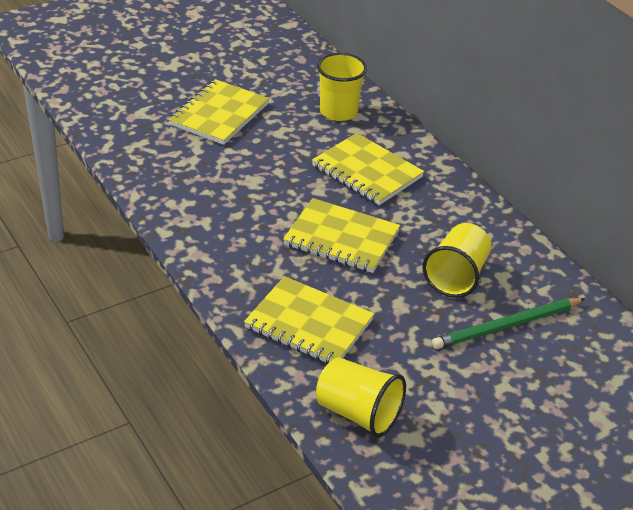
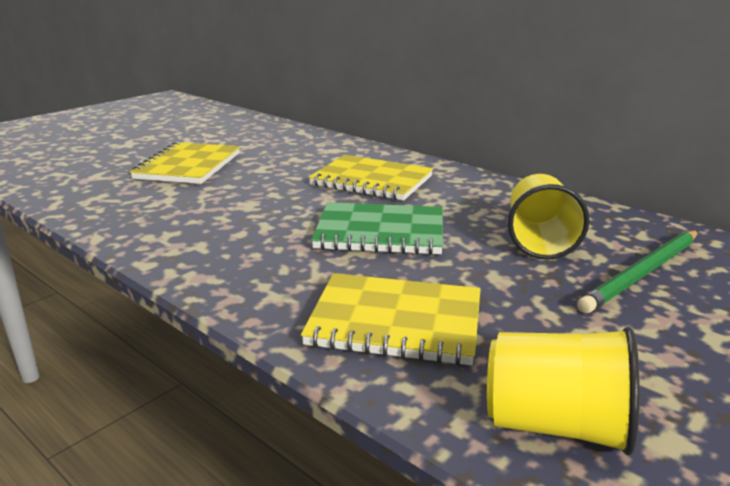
camera: 15 degrees left, 15 degrees down
yellow notebook [283,198,400,273] -> green notebook [311,202,443,255]
yellow cup [317,53,367,121] -> none

